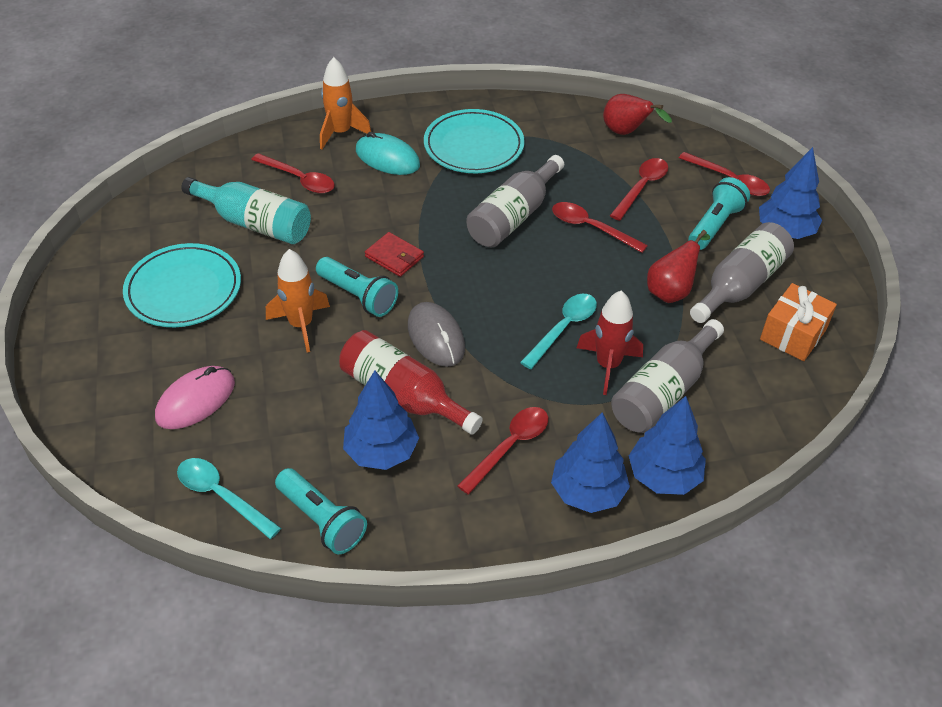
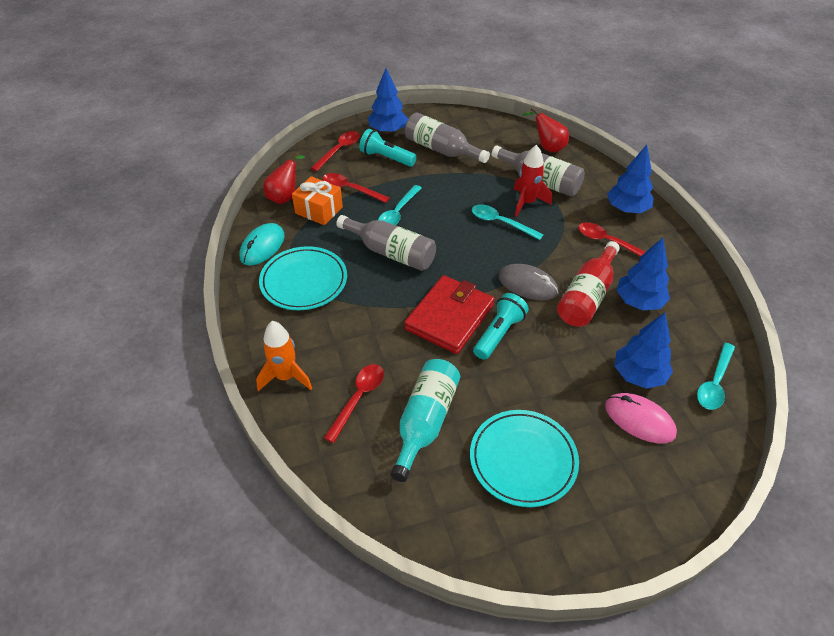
camera: 95 degrees left, 0 degrees up
orange rocket [266,249,330,352] -> none
turquoise flashlight [275,468,367,554] -> none
turquoise mouse [356,132,420,175] -> turquoise mouse moved to [239,223,285,265]
red wallet [365,232,424,277] -> red wallet [404,275,495,354], size x1.98
grey mouse [408,302,465,367] -> grey mouse turned 60 degrees clockwise [498,264,559,300]
red spoon [552,202,648,253] -> turquoise spoon [378,185,422,225]
blue tree [629,396,706,495] -> blue tree moved to [615,313,673,389]
red pear [647,230,710,303] -> red pear moved to [522,108,569,153]
orange gift [760,283,837,361] -> orange gift moved to [292,176,343,225]

